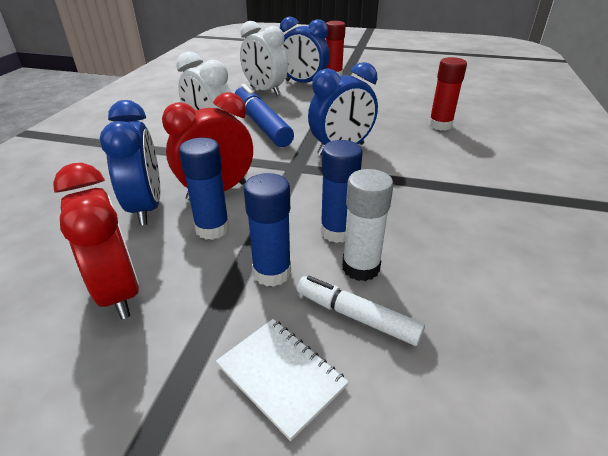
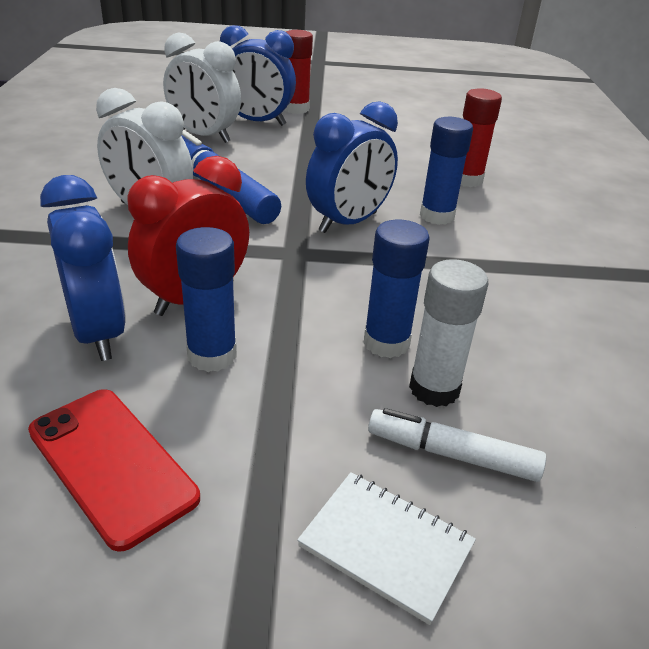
camera: 15 degrees left, 0 degrees up
red clock [53,163,139,319] -> red phone [28,389,200,552]
blue glue stick [244,173,291,287] -> blue glue stick moved to [420,117,473,225]

